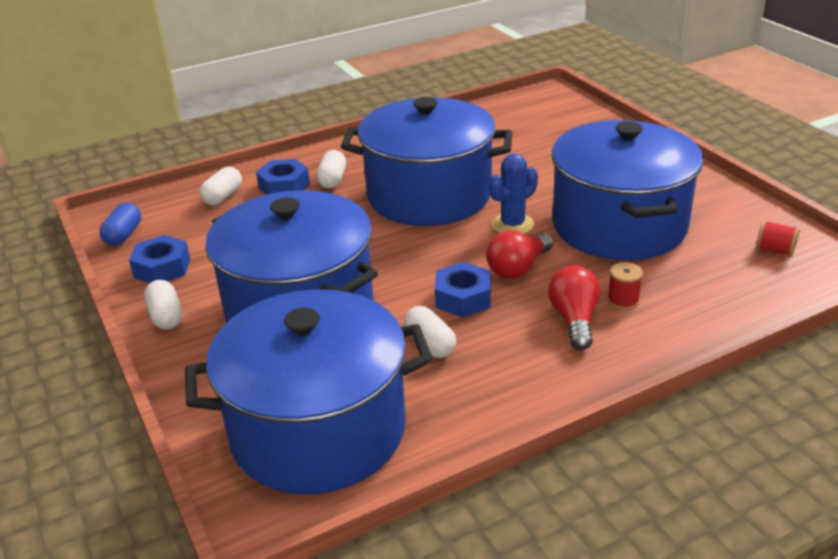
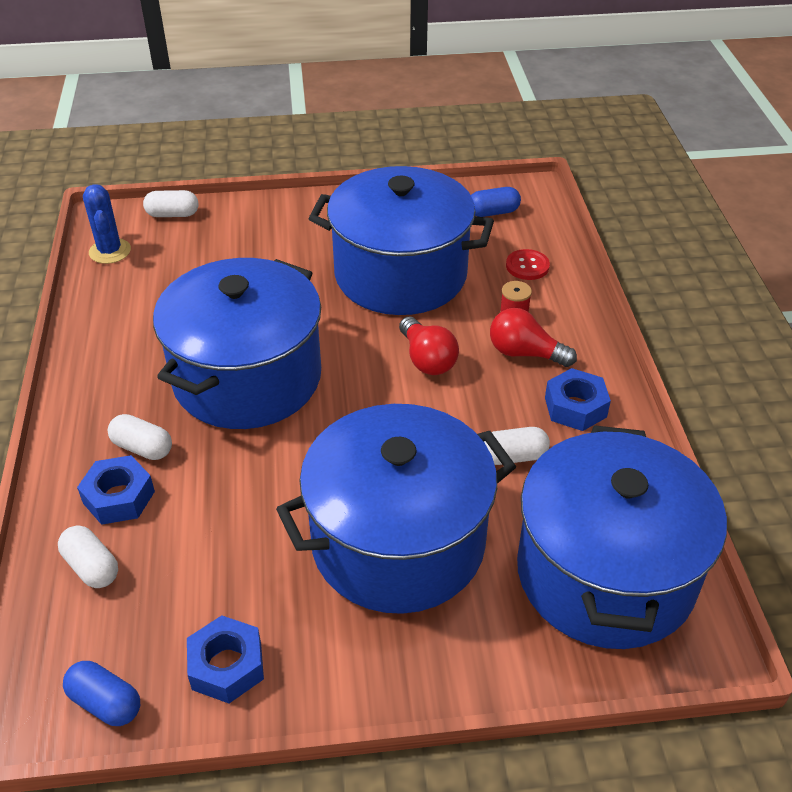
camera: 70 degrees left, 10 degrees up
white capsule [144,280,183,330] -> white capsule moved to [143,190,198,217]
blue nut [435,262,491,317] -> blue nut moved to [545,368,611,431]
blue cactus [489,153,538,234] -> blue cactus moved to [83,184,131,264]
red spool [756,220,800,257] -> blue capsule [471,187,521,217]
none -> red button [506,249,550,280]

